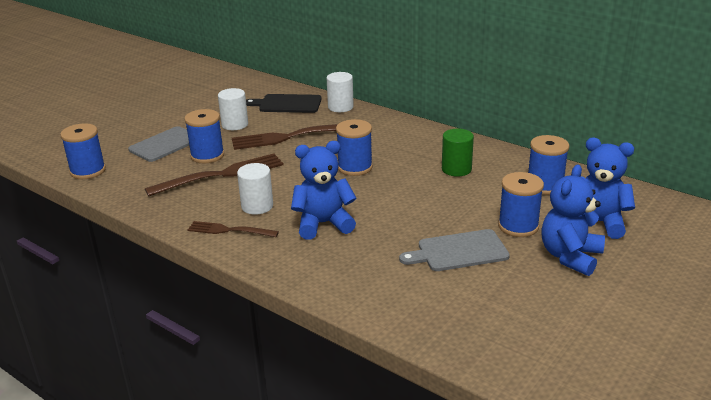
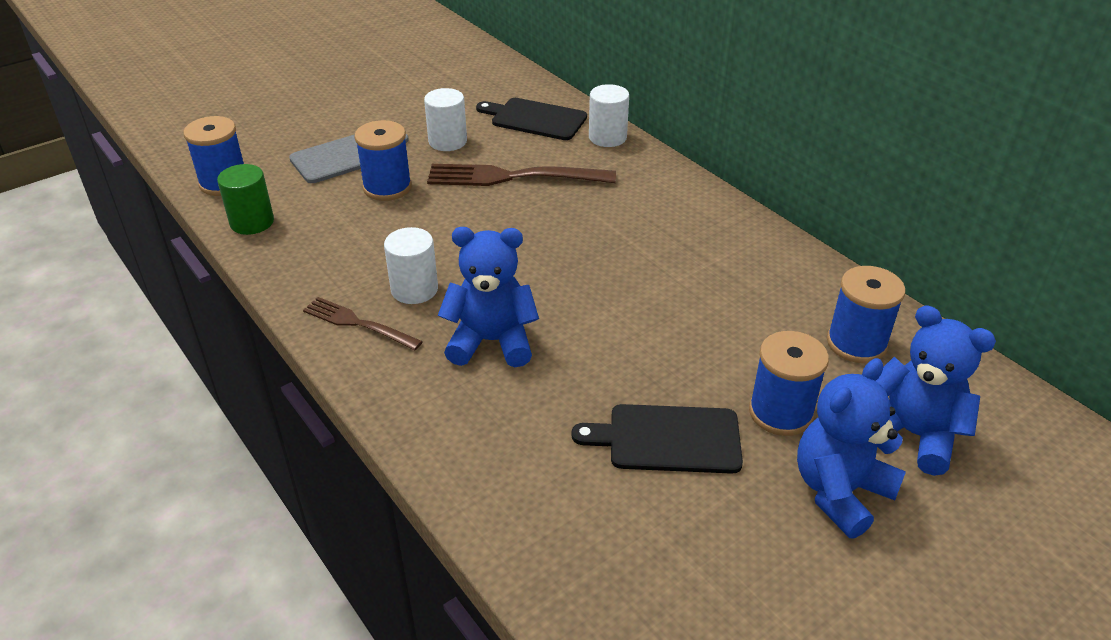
camera: 15 degrees right, 10 degrees up
brown fork [145,153,283,196] -> none
blue spool [336,119,373,176] -> none
grey cutting board [399,229,510,271] -> black cutting board [571,404,743,474]
green cylinder [442,129,474,177] -> green cylinder moved to [217,164,274,235]

